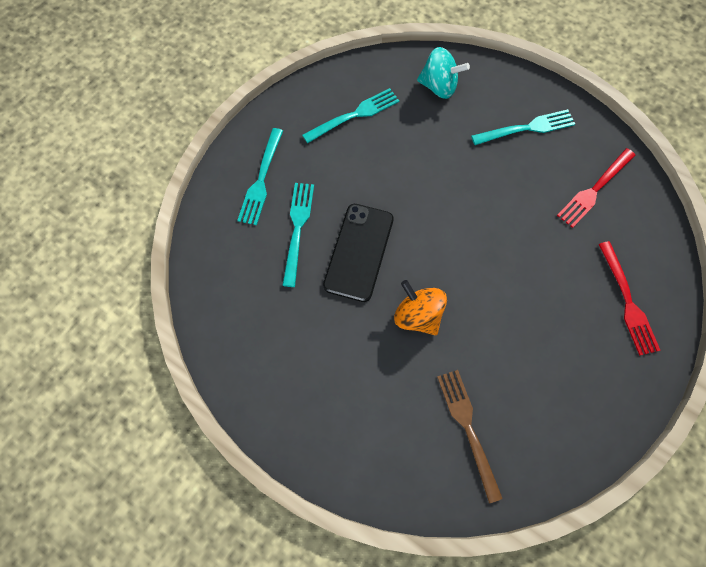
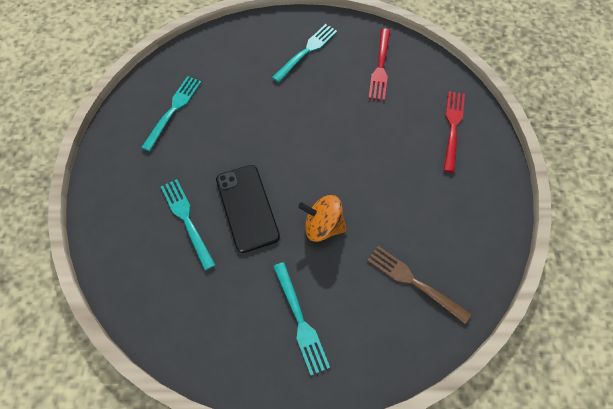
camera: 35 degrees left, 5 degrees down
turquoise fork [237,128,283,225] -> turquoise fork moved to [273,262,330,376]
turquoise spinning top [417,47,470,99] -> none
red fork [599,241,660,356] -> red fork turned 120 degrees counterclockwise [444,91,465,173]

